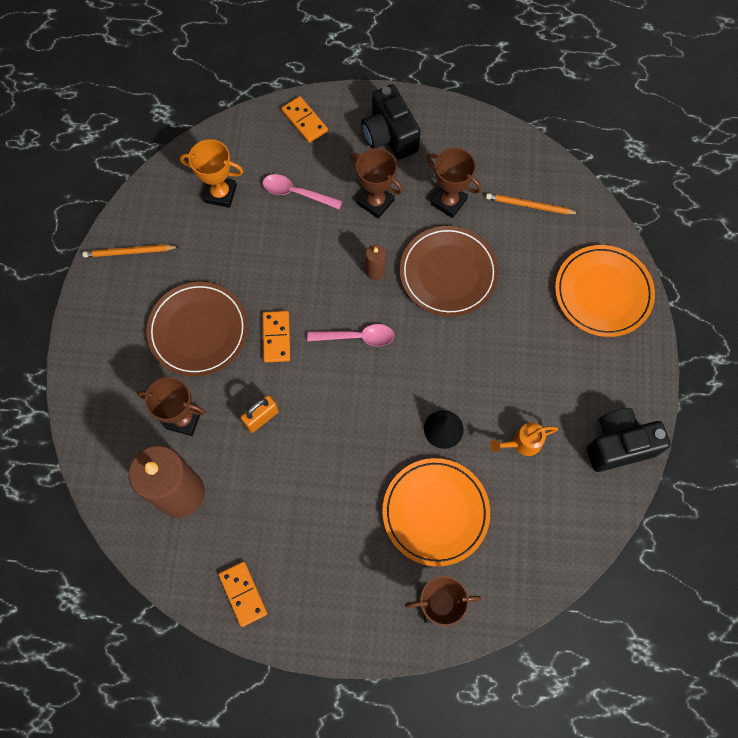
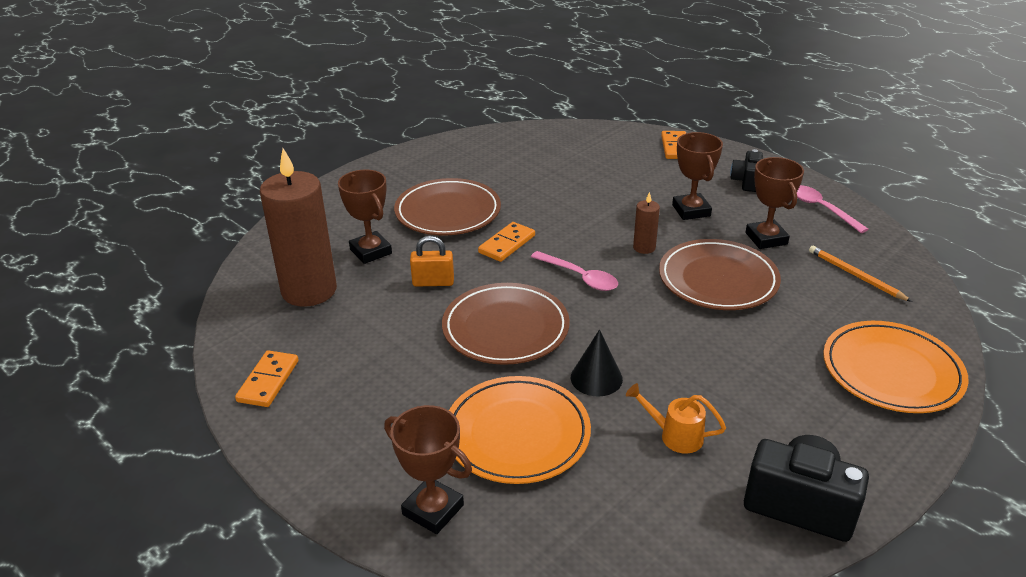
camera: 40 degrees right, 35 degrees down
orange pencil [82,244,179,257] -> none
orange trophy [180,139,244,208] -> none
pink spoon [262,174,342,209] -> pink spoon moved to [797,185,868,233]
black camera [361,84,421,160] -> black camera [730,149,763,192], size x0.59
none -> brown plate [442,283,570,365]

